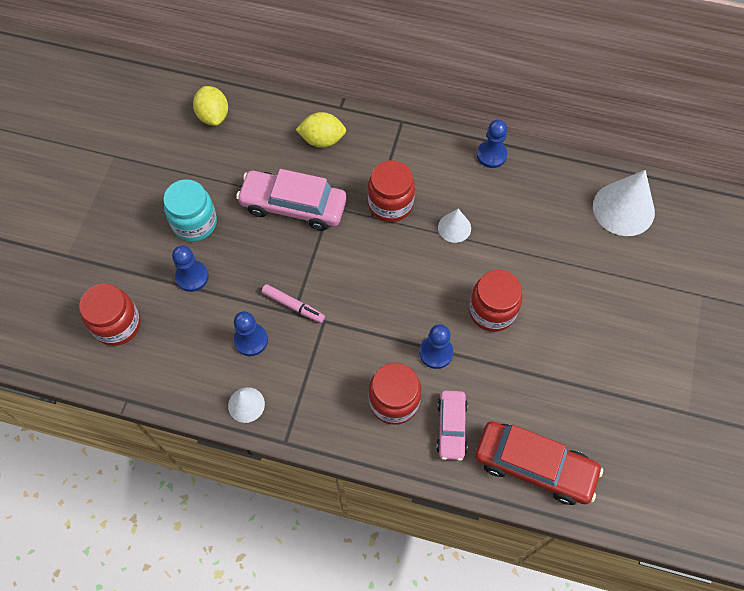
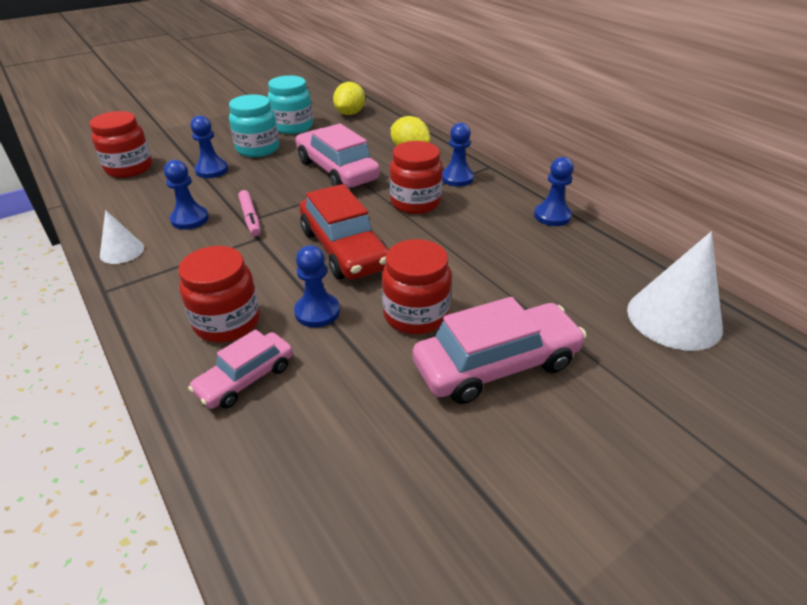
camera: 40 degrees right, 25 degrees down
white cone [438,209,471,243] -> none
red car [475,421,603,505] -> red car moved to [300,184,389,280]
none -> turquoise jar [268,75,313,134]
none -> pink car [412,297,587,404]
none -> blue pawn [442,123,474,187]

